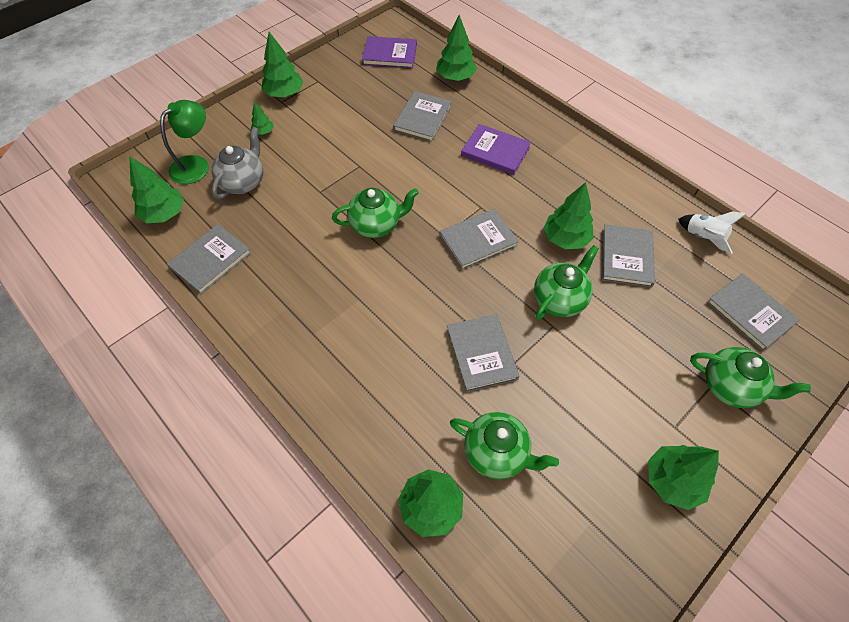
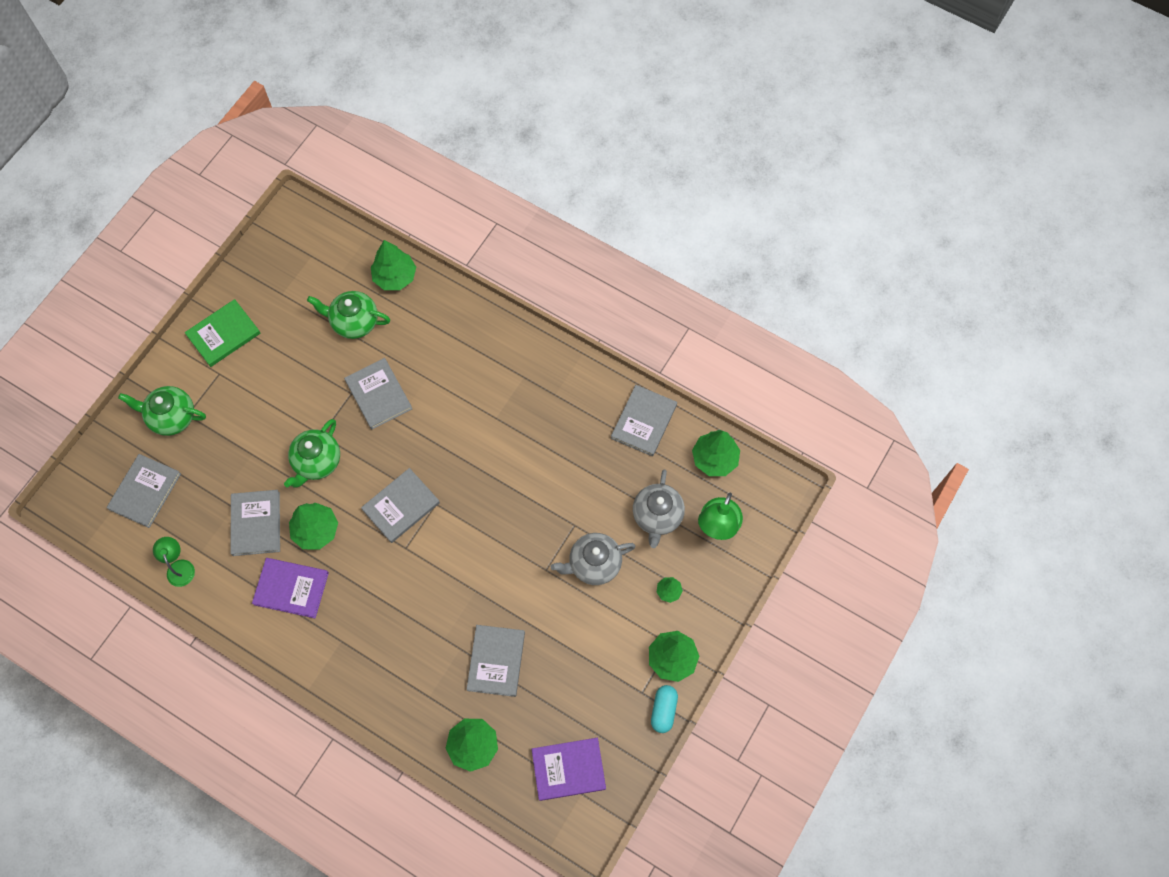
camera: 165 degrees right, 10 degrees up
green teapot [332,188,419,238] -> none
purple book [461,124,531,175] -> purple book moved to [252,558,329,618]
green tree [648,445,719,510] -> green book [185,299,260,367]
white rocket [678,211,746,254] -> green lamp [153,537,195,587]
grey book [707,273,800,351] -> grey book turned 75 degrees clockwise [107,454,181,528]
none -> grey teapot [551,533,636,585]
none -> turquoise capsule [651,685,678,733]

